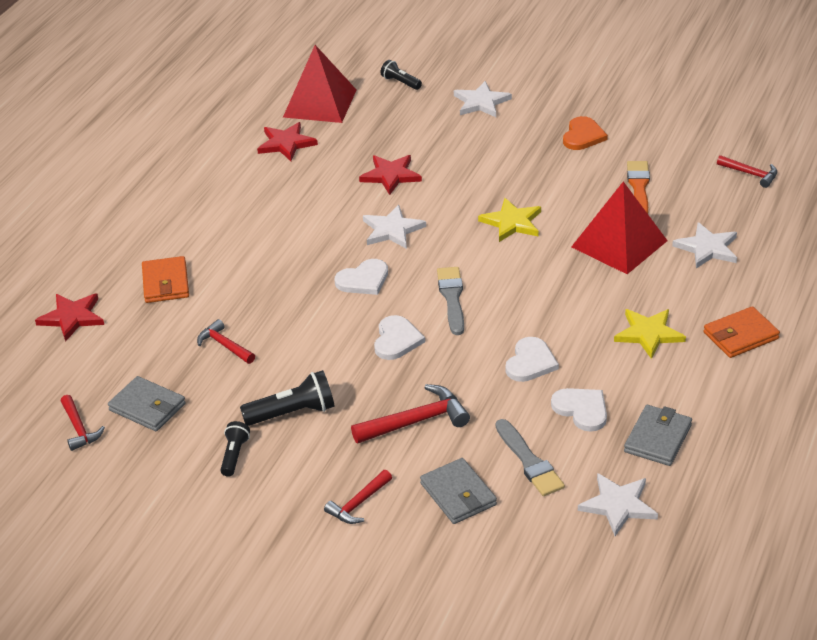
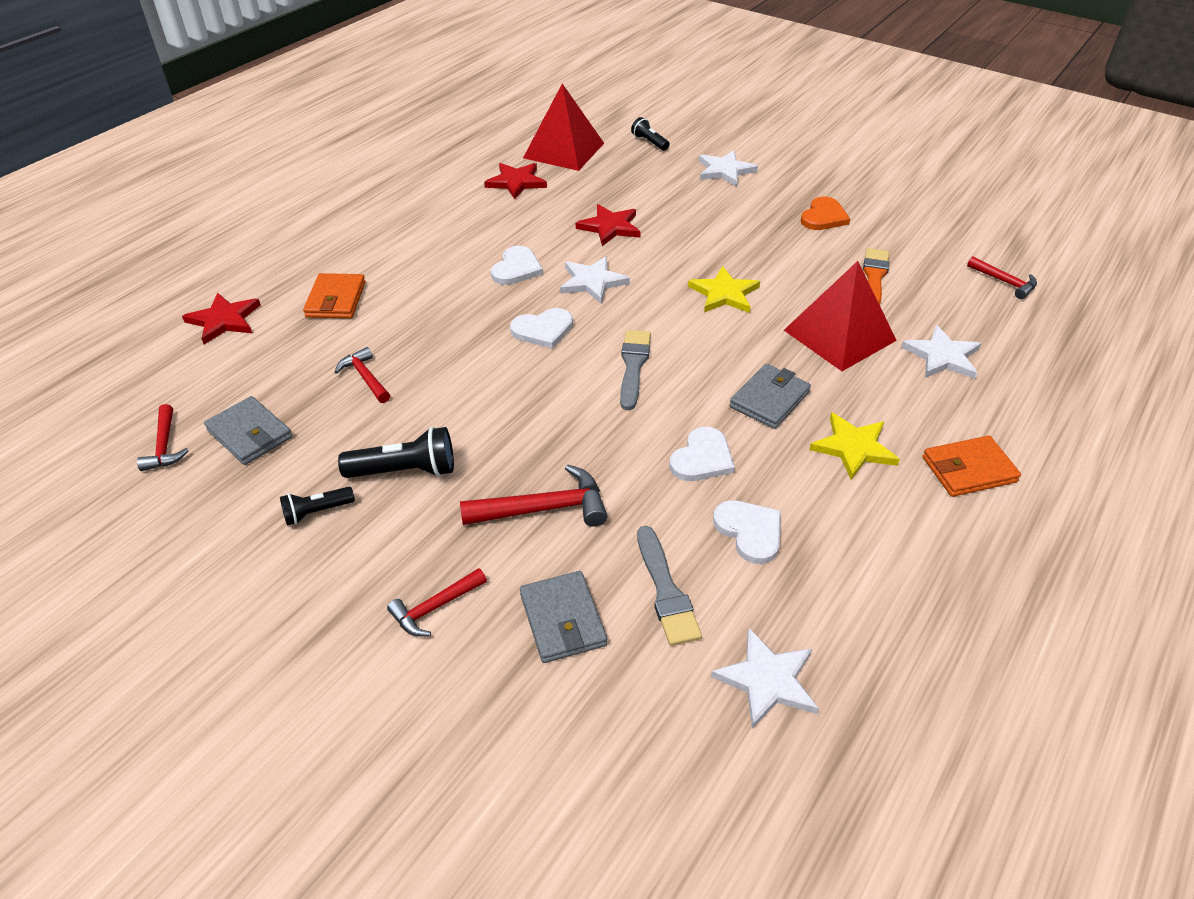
camera: 10 degrees right, 5 degrees up
black flashlight [220,421,250,477] -> black flashlight turned 135 degrees counterclockwise [280,487,355,525]
white heart [374,315,425,360] -> white heart moved to [491,246,543,285]
grey wallet [624,405,692,466] -> grey wallet moved to [729,364,811,429]

